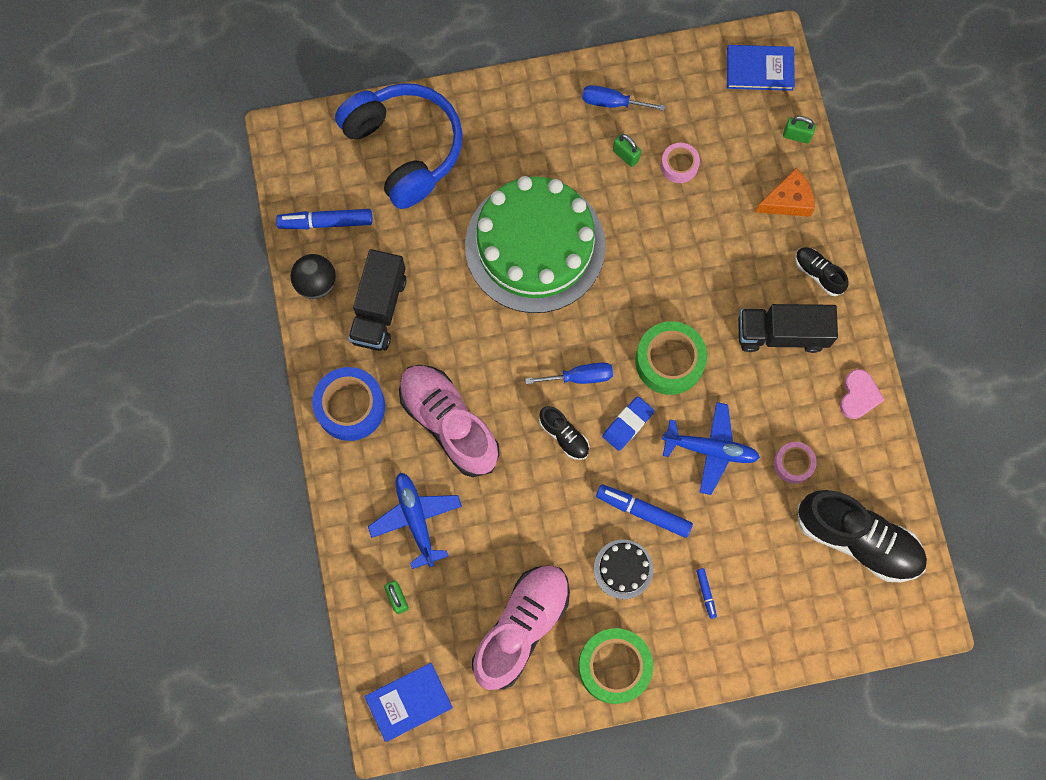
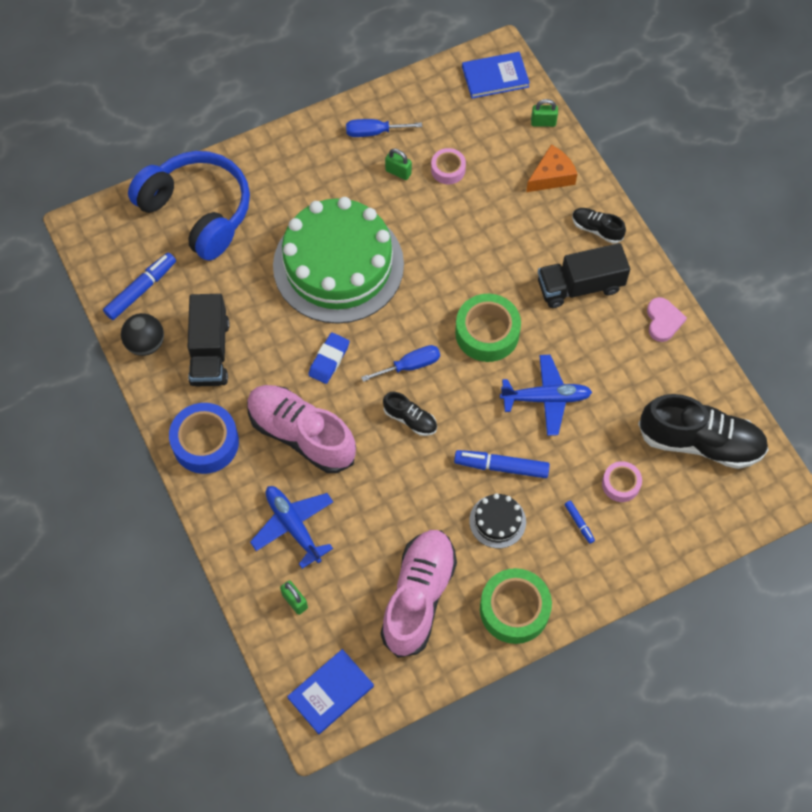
camera: 15 degrees left, 10 degrees down
blue marker [276,209,373,229] -> blue marker turned 150 degrees clockwise [103,252,176,320]
blue eraser [602,396,654,451] -> blue eraser moved to [308,332,349,384]
pink tape [774,442,817,484] -> pink tape moved to [602,461,642,502]

